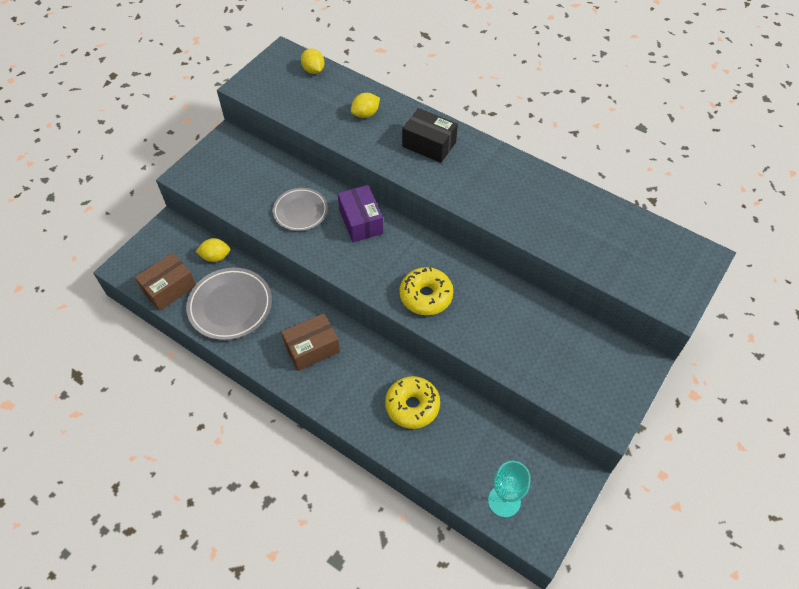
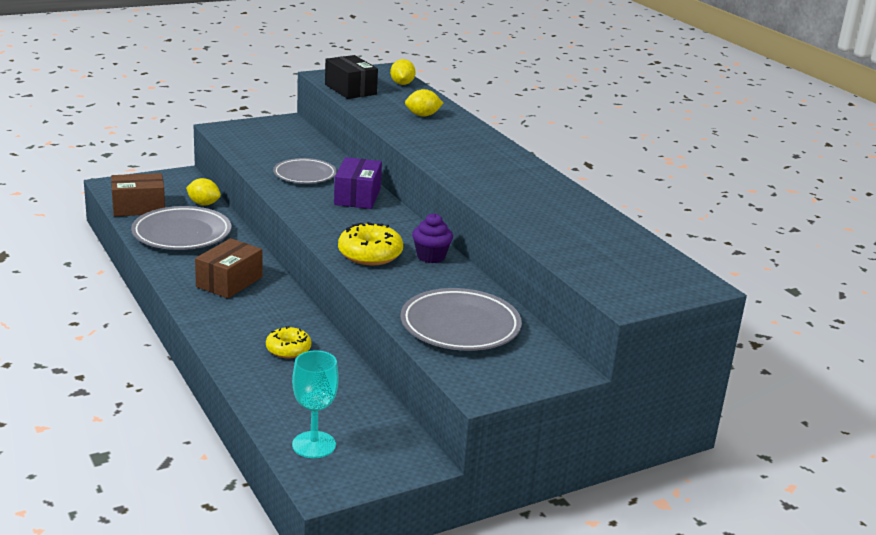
camera: 25 degrees right, 30 degrees down
brown box [281,313,340,371] -> brown box turned 60 degrees counterclockwise [195,238,262,298]
yellow donut [385,376,440,429] -> yellow donut [266,326,311,359], size x0.66
black box [402,108,458,163] -> black box moved to [325,55,378,99]
none -> grey plate [401,288,522,351]
none -> purple cupcake [412,213,453,263]

